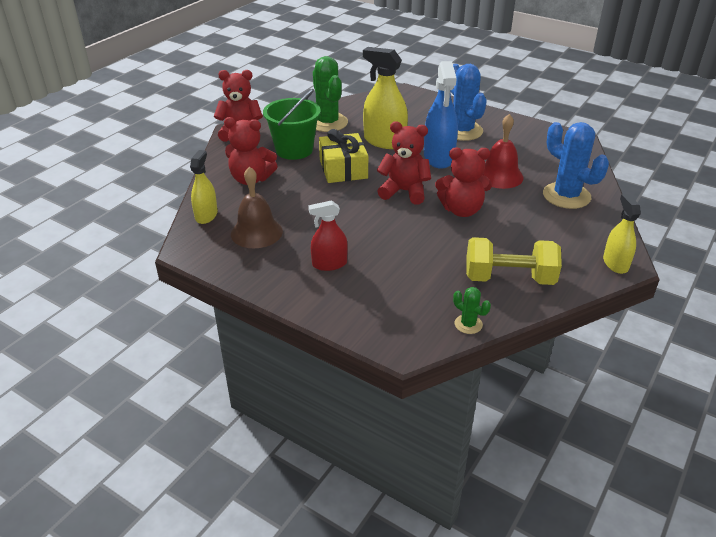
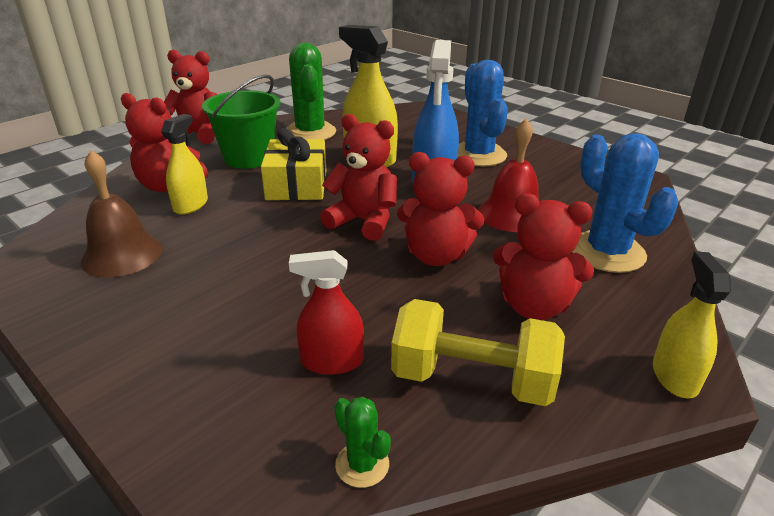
camera: 10 degrees right, 5 degrees down
yellow spray bottle [190,150,218,224] -> yellow spray bottle moved to [161,114,208,215]
red spray bottle [308,200,348,271] -> red spray bottle moved to [289,250,364,375]
none -> red teddy bear [493,193,594,320]

